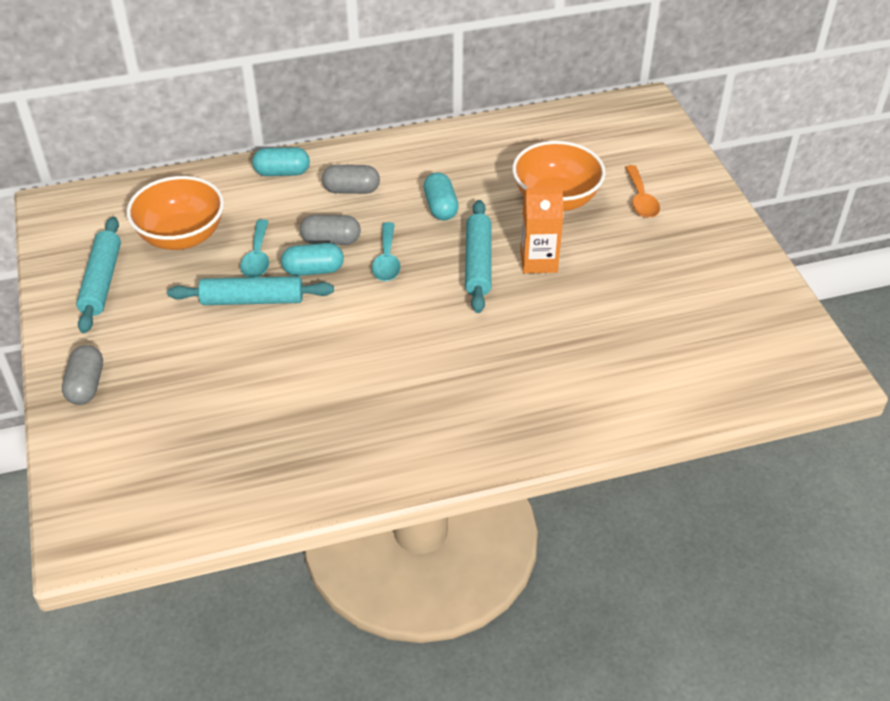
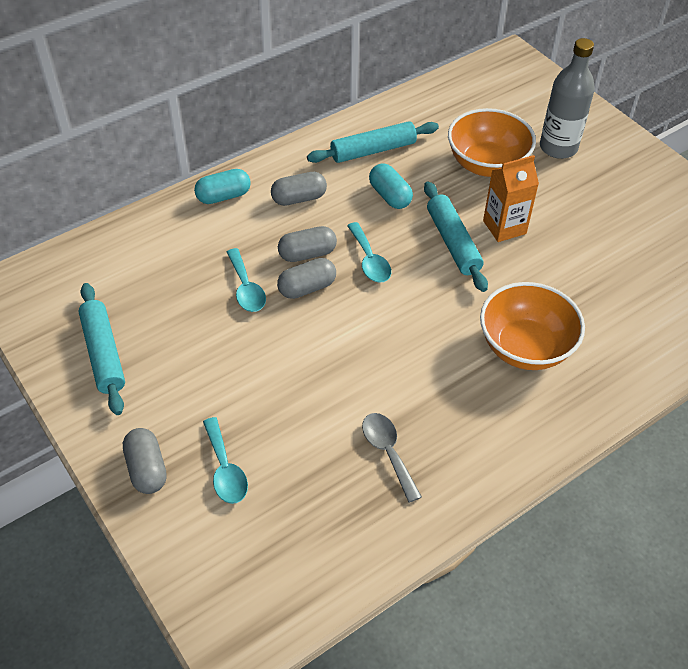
camera: 20 degrees left, 5 degrees up
orange bowl [127,176,224,250] -> orange bowl moved to [480,282,585,370]
turquoise rolling pin [167,276,334,305] -> turquoise rolling pin moved to [307,121,439,163]
turquoise capsule [281,243,344,276] -> grey capsule [277,258,336,299]
orange spoon [625,165,660,218] -> grey bottle [540,38,595,159]
none -> turquoise spoon [203,417,248,504]
none -> grey spoon [362,413,422,503]

